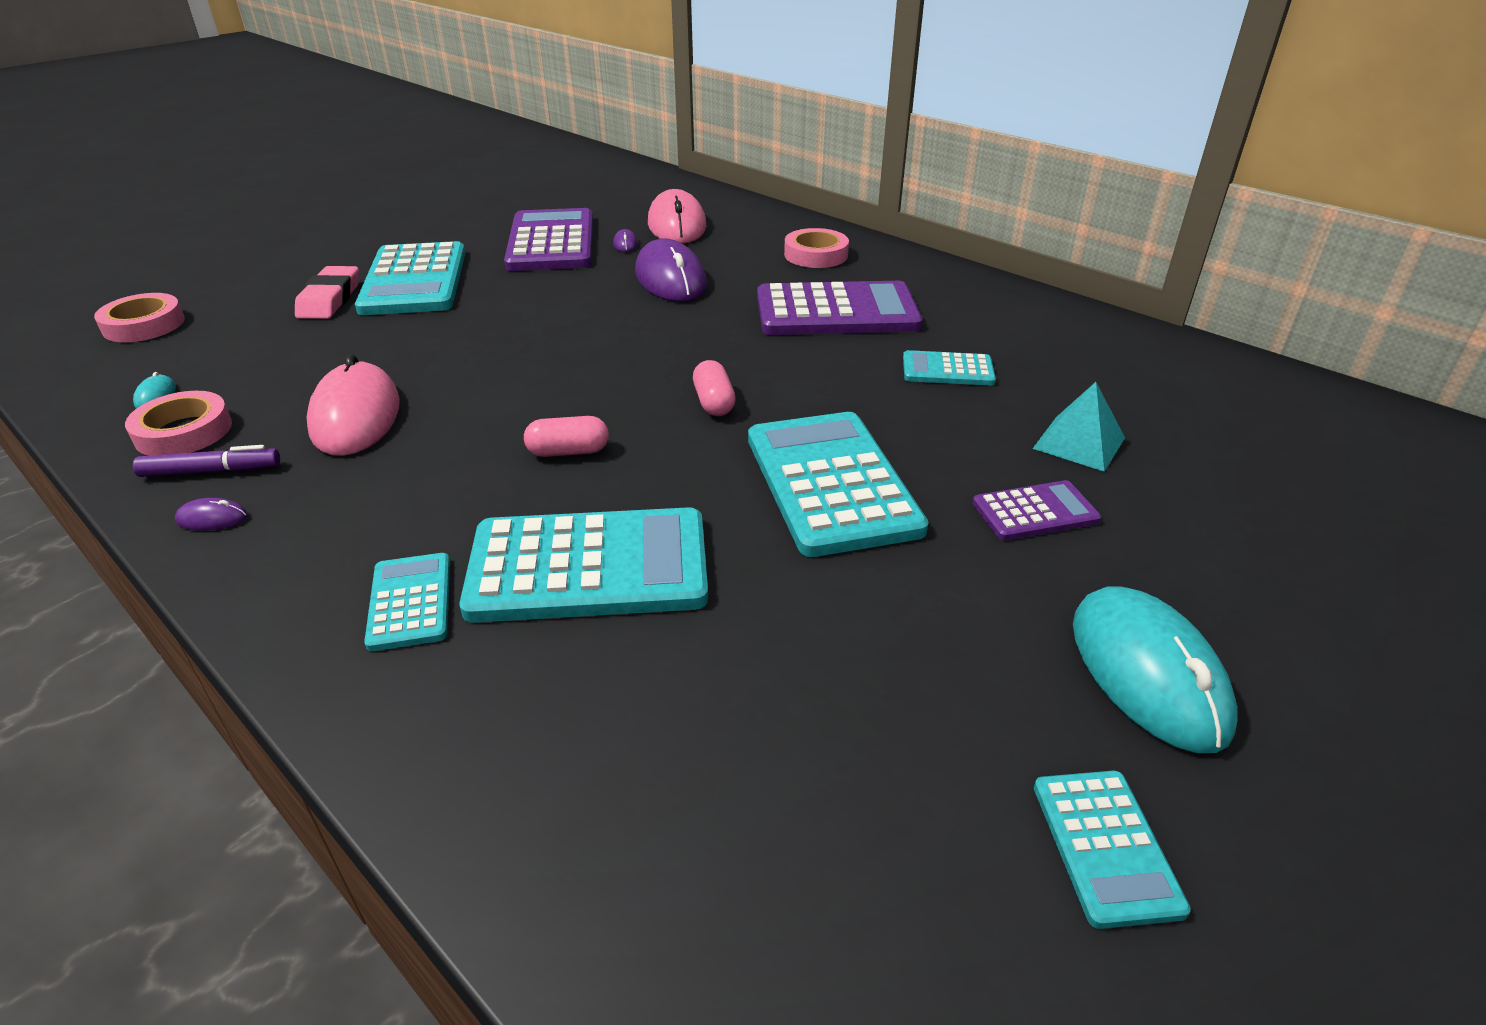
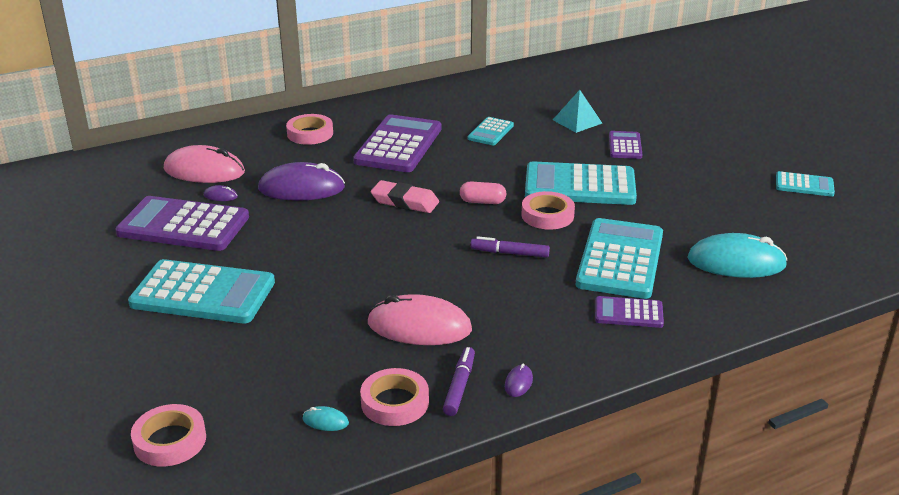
camera: 70 degrees left, 5 degrees down
pink eraser [295,266,359,319] -> pink eraser moved to [371,180,439,213]
turquoise calculator [364,553,450,651] -> purple calculator [595,296,664,328]
pink capsule [524,416,609,457] -> purple marker [470,236,550,258]
turquoise mouse [1073,586,1237,753] -> turquoise mouse moved to [687,233,787,278]
none -> pink tape [522,191,575,230]

